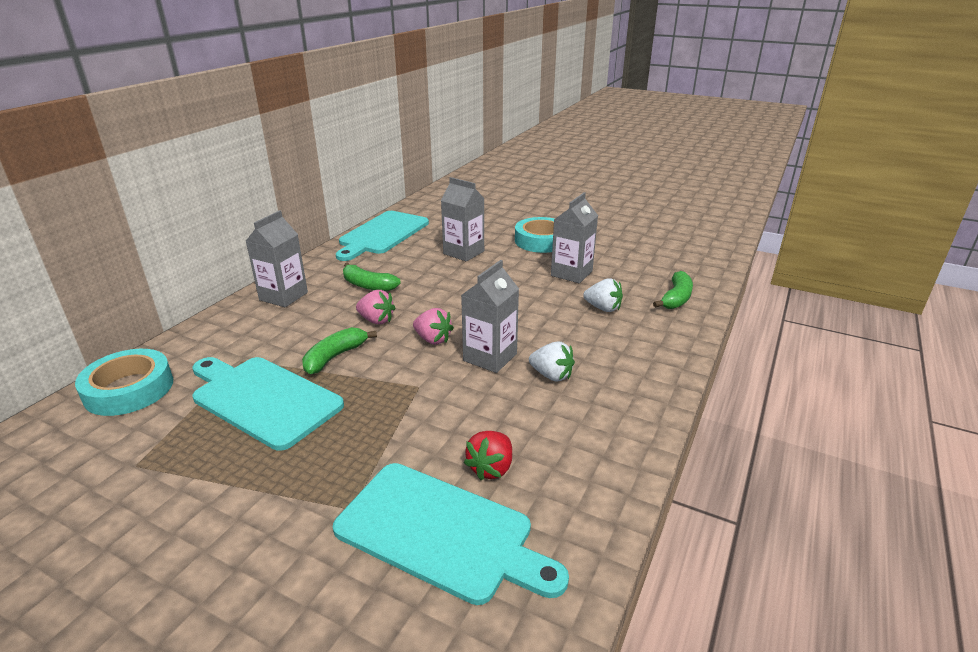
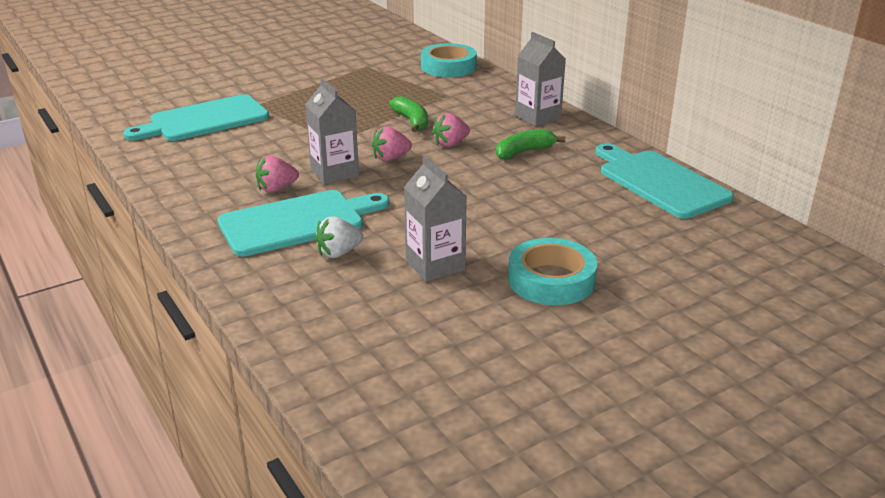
camera: 120 degrees right, 0 degrees up
turquoise cutting board [193,357,344,451] -> turquoise cutting board moved to [218,190,390,257]
grey carton [441,177,484,262] -> none
red strawberry [464,431,512,480] -> none
white strawberry [529,342,575,382] -> pink strawberry [256,156,299,193]
green banana [653,271,693,309] -> none

